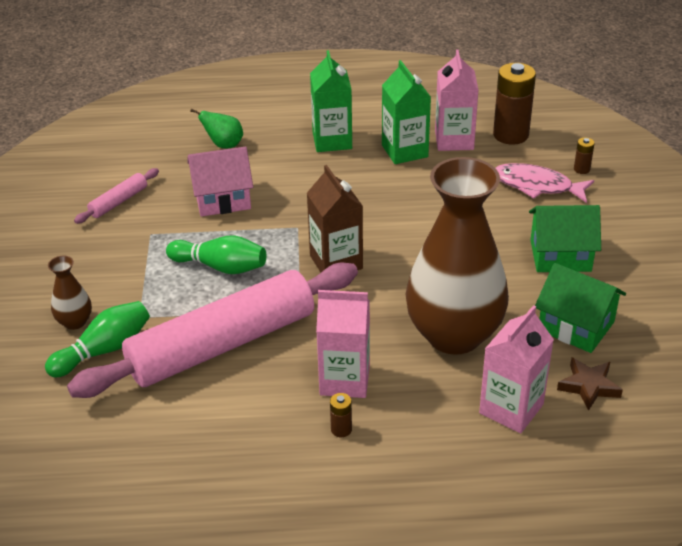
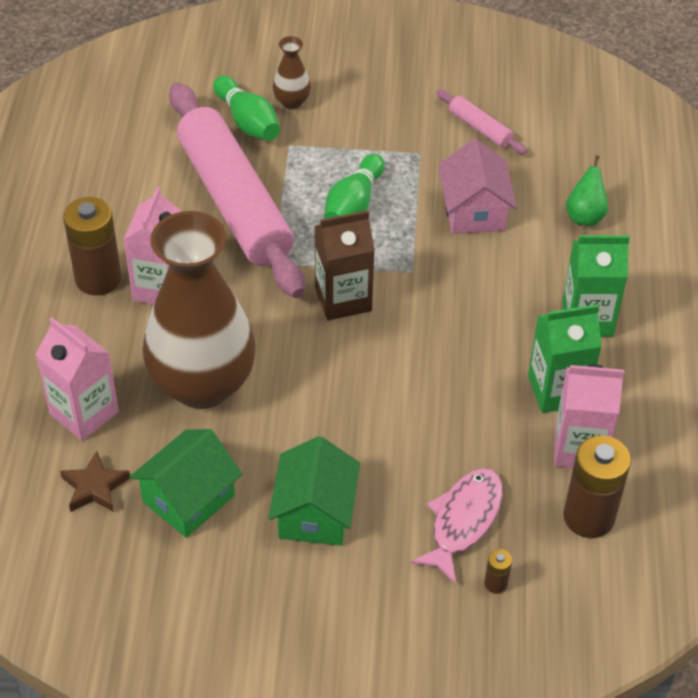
camera: 95 degrees right, 10 degrees up
brown battery [330,393,352,437] -> brown battery [63,197,121,296], size x2.28

